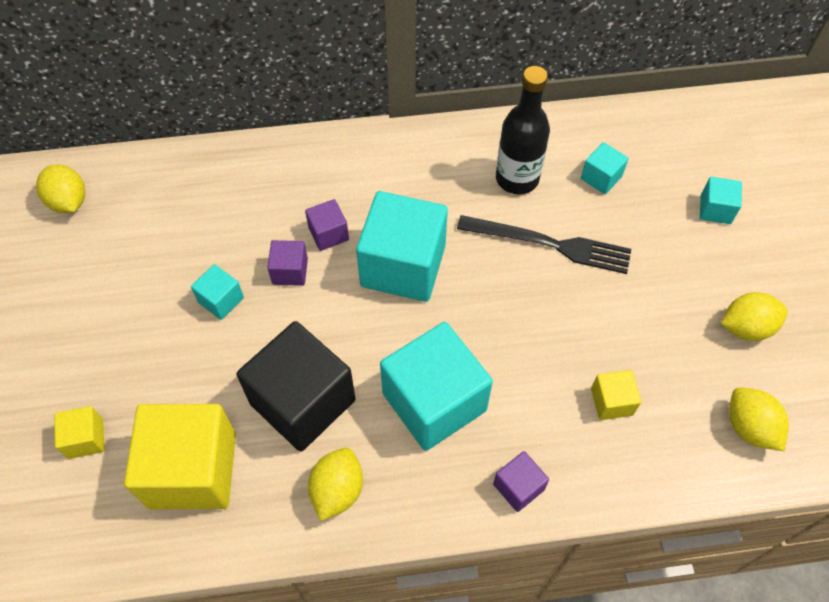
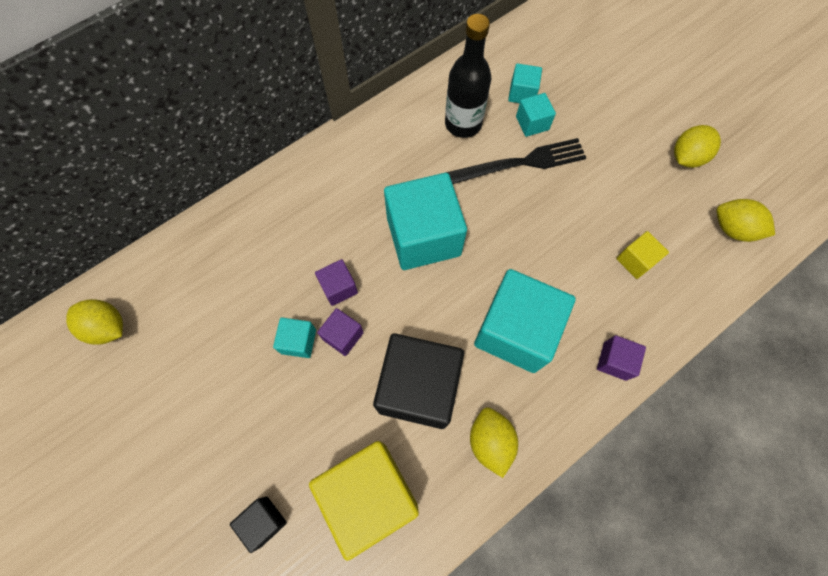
camera: 30 degrees left, 10 degrees up
yellow cube [54,406,105,459] -> black cube [230,496,287,553]
purple cube [305,199,349,251] -> purple cube moved to [317,308,364,356]
turquoise cube [700,177,742,224] -> turquoise cube moved to [516,93,556,137]

